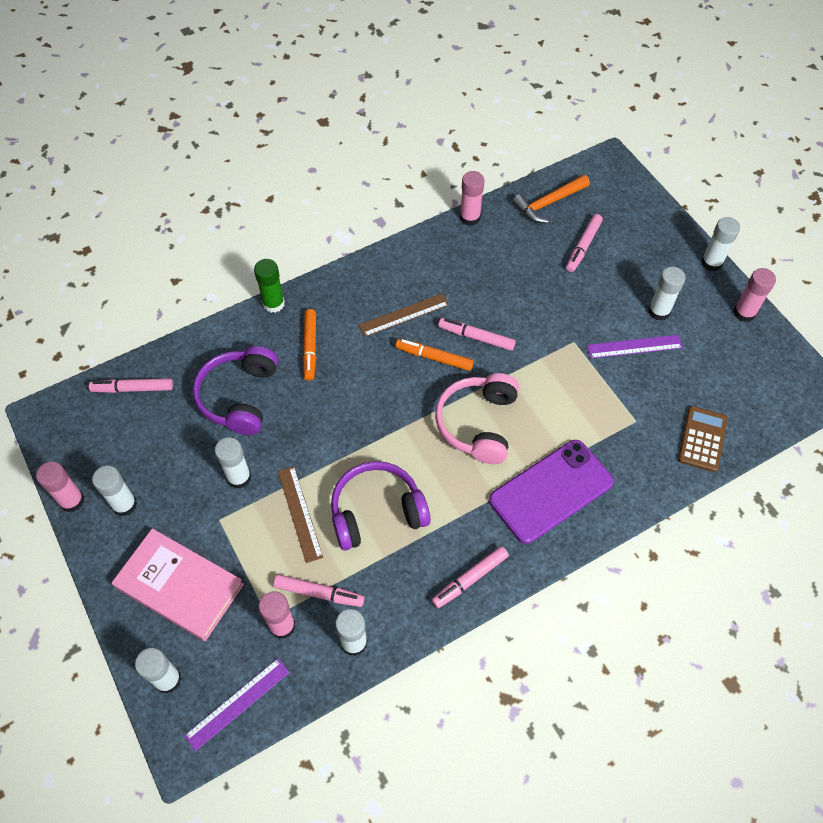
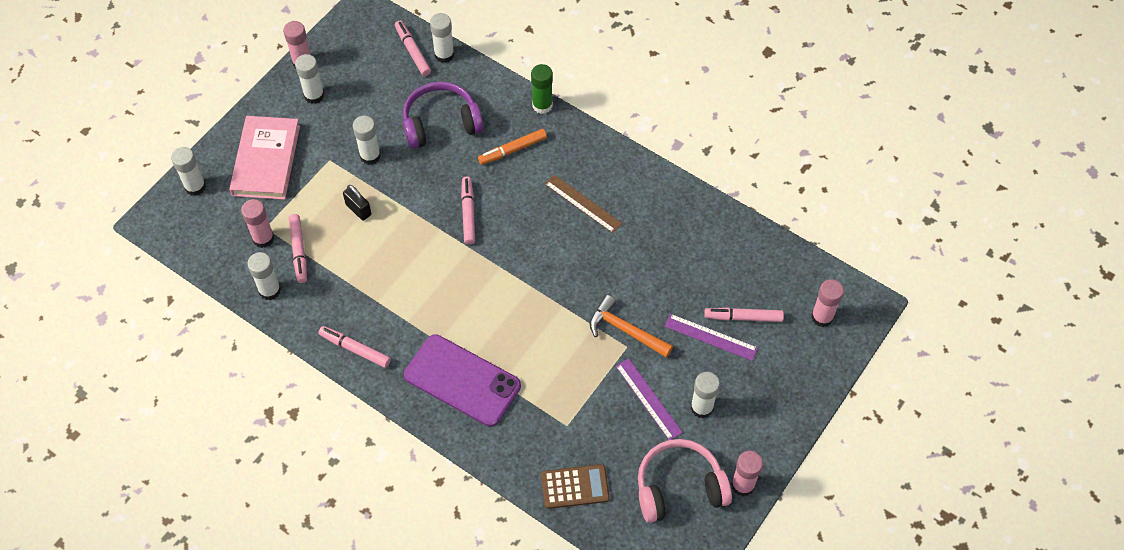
camera: 65 degrees right, 0 degrees up
purple ruler [184,658,290,752] -> purple ruler moved to [664,314,758,361]
brown ruler [278,466,323,563] -> black padlock [343,185,371,221]
purple headphones [331,461,431,550] -> none
orange marker [396,339,474,371] -> none
pink headphones [435,373,519,464] -> pink headphones moved to [638,439,732,523]
pink marker [438,318,516,351] -> pink marker moved to [461,176,475,245]
pink glue stick [460,171,485,226] -> pink glue stick moved to [811,279,844,327]
orange hammer [512,175,590,223] -> orange hammer moved to [590,295,673,358]
white glue stick [701,217,740,271] -> white glue stick moved to [430,13,454,63]

